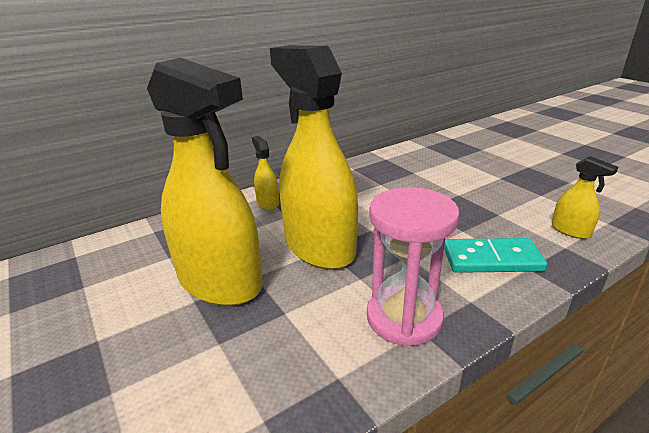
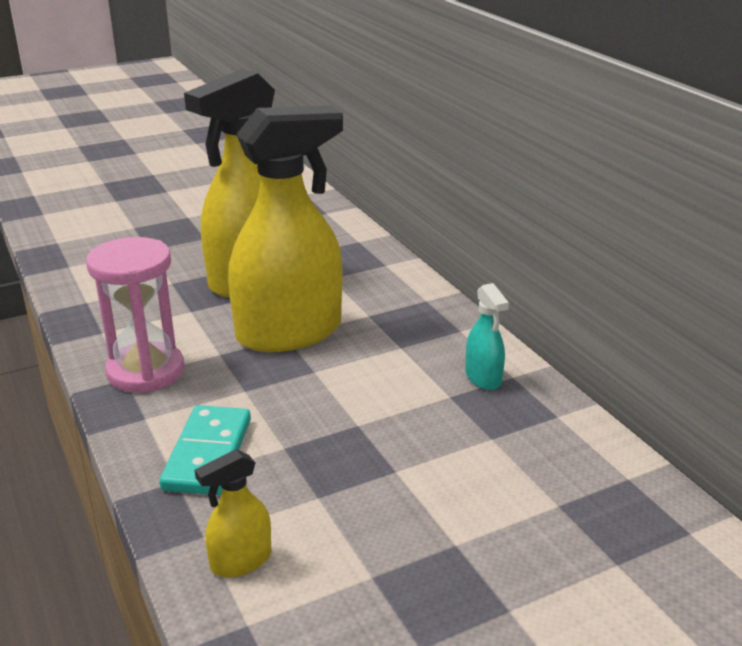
camera: 95 degrees right, 0 degrees up
yellow spray bottle [252,136,279,210] -> none
none -> turquoise spray bottle [465,283,509,390]

